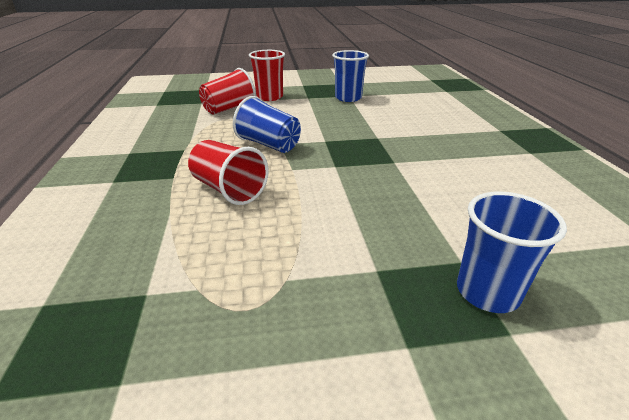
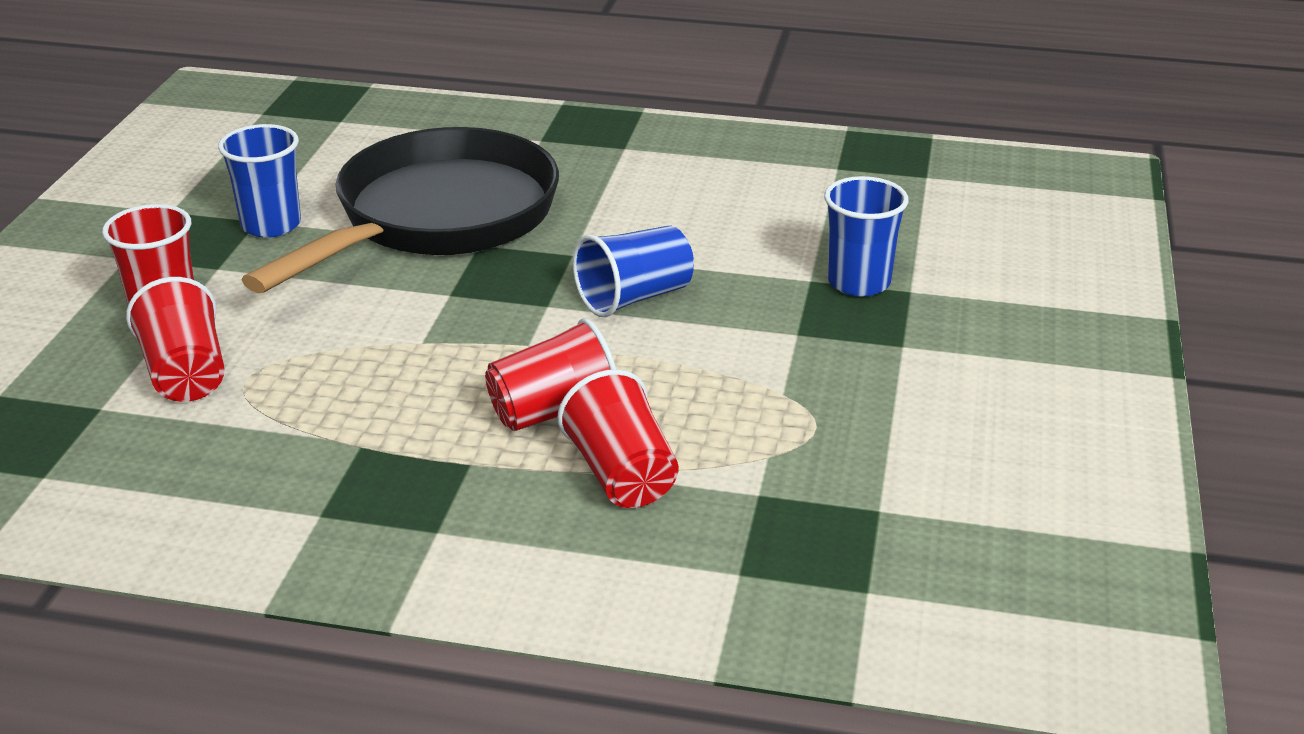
camera: 70 degrees left, 0 degrees up
blue cup [233,96,301,153] -> blue cup moved to [573,226,694,317]
none -> black pan [241,127,559,293]
none -> red cup [558,369,679,508]

